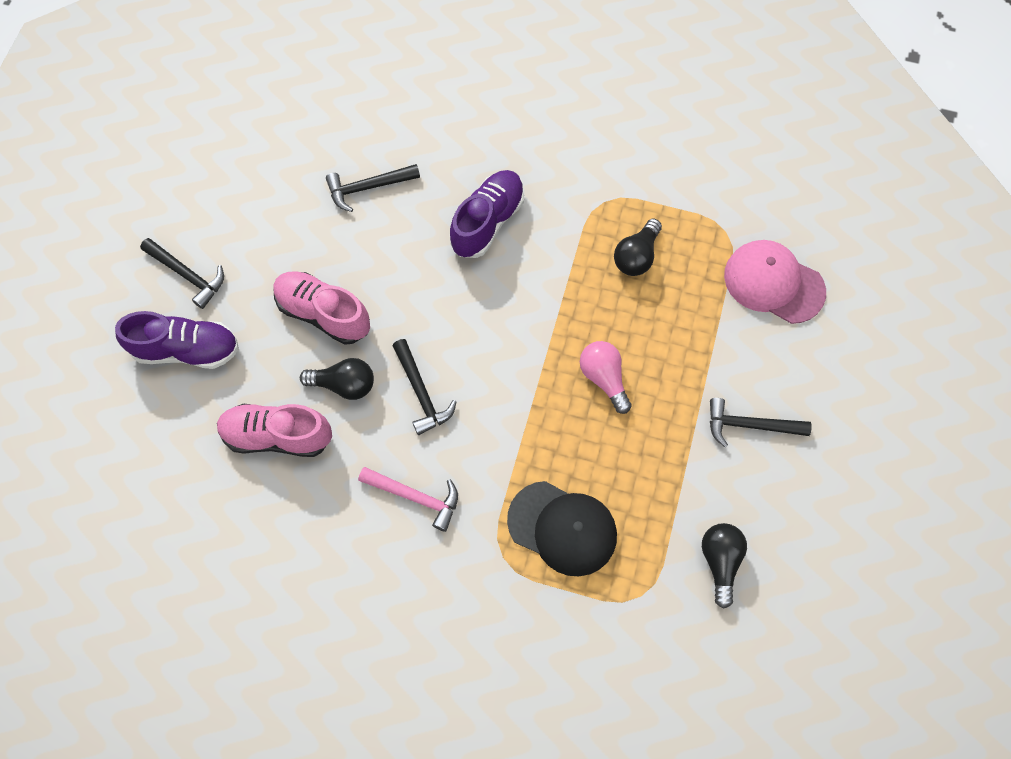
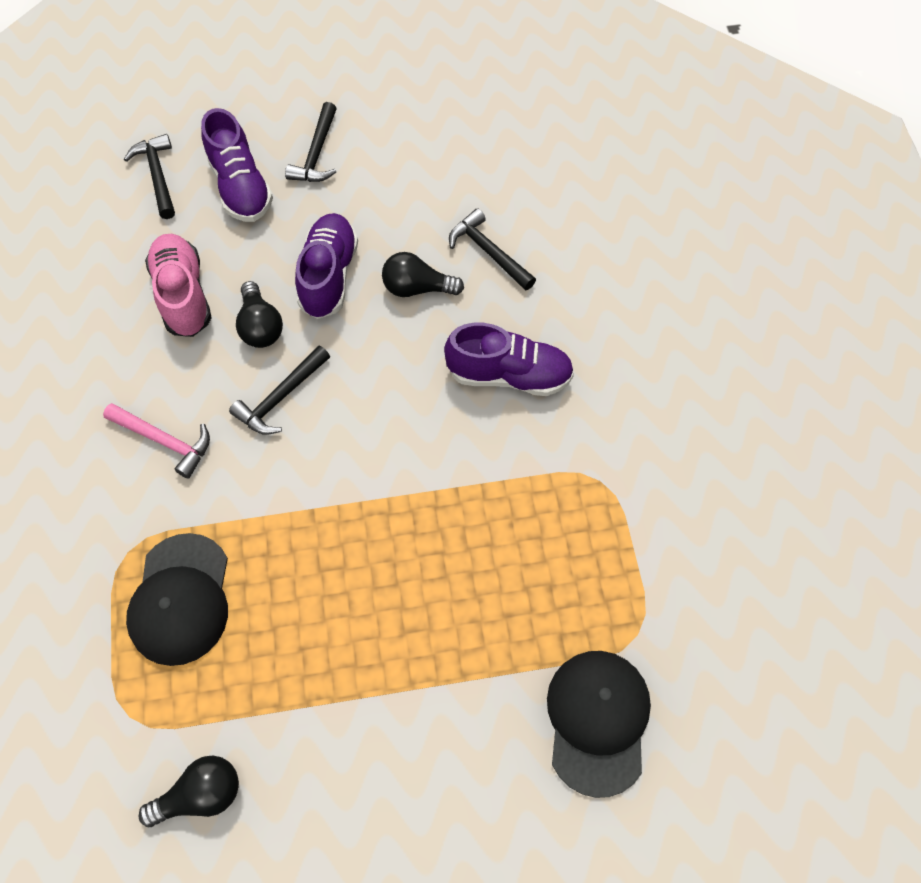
camera: 65 degrees right, 5 degrees down
pink shoe [273,271,370,345] -> purple shoe [295,213,358,319]
pink hammer [358,467,458,532] -> pink hammer turned 60 degrees counterclockwise [103,403,210,479]
pink light bulb [580,341,632,414] -> none
black light bulb [614,219,662,276] -> black light bulb moved to [382,252,464,297]
black hammer [710,398,812,447] -> black hammer moved to [124,134,175,219]
pink cap [724,240,826,324] -> black cap [547,651,651,798]

